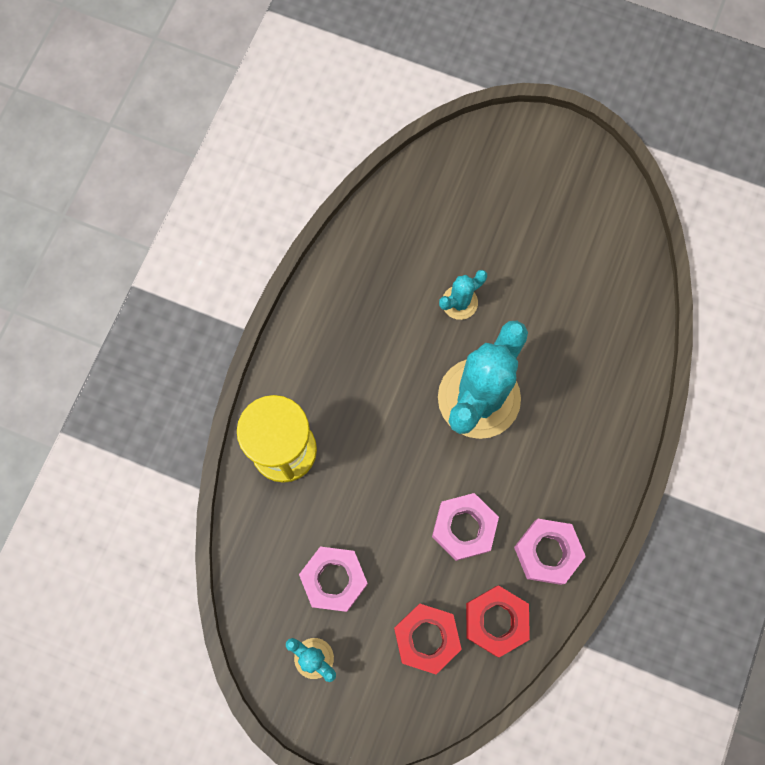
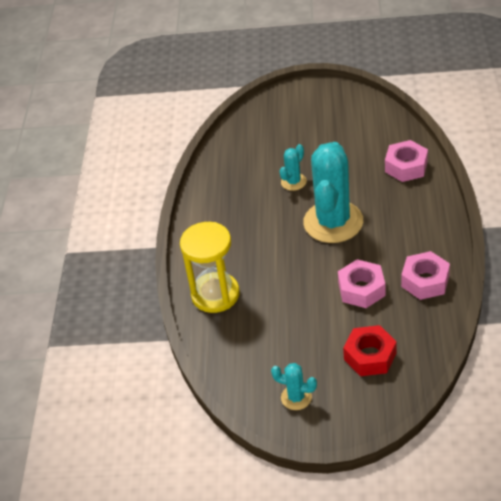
camera: 15 degrees left, 30 degrees down
pink nut [299,547,368,612] -> pink nut moved to [385,140,428,182]
red nut [466,585,530,658] -> none

